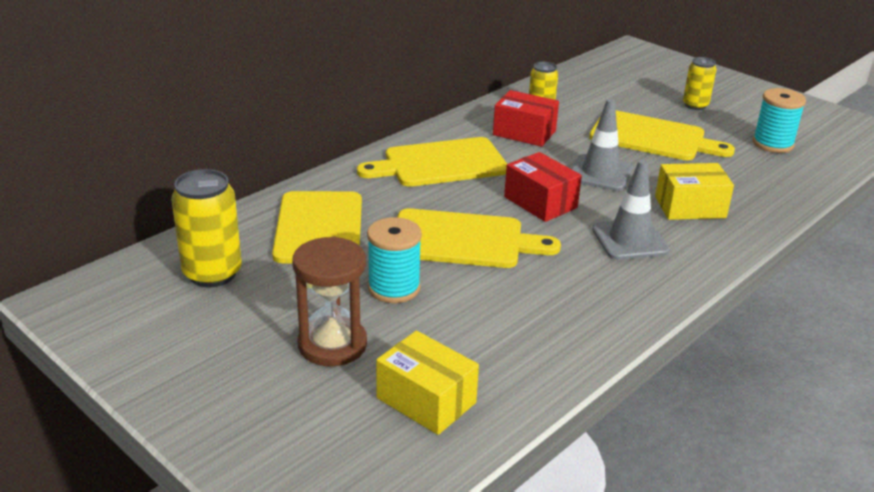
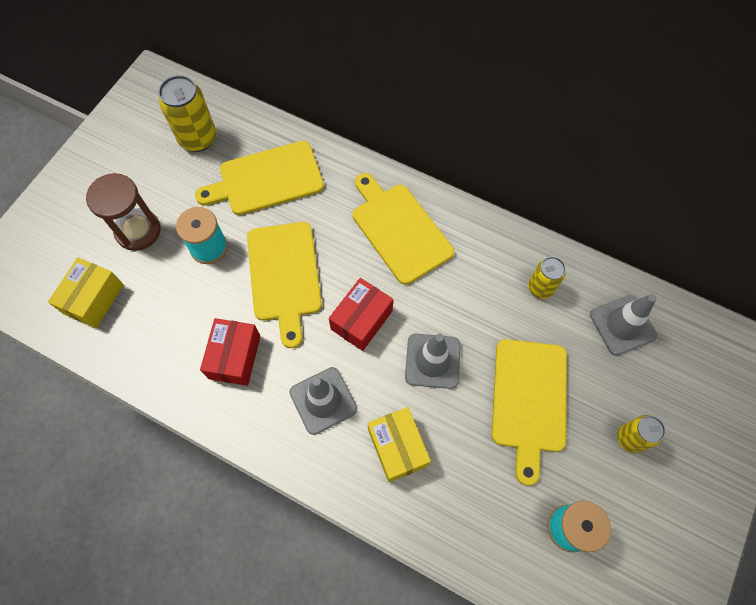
camera: 75 degrees right, 35 degrees up
red box [493,90,559,147] -> red box moved to [200,318,261,386]
none -> grey traffic cone [590,294,657,356]

